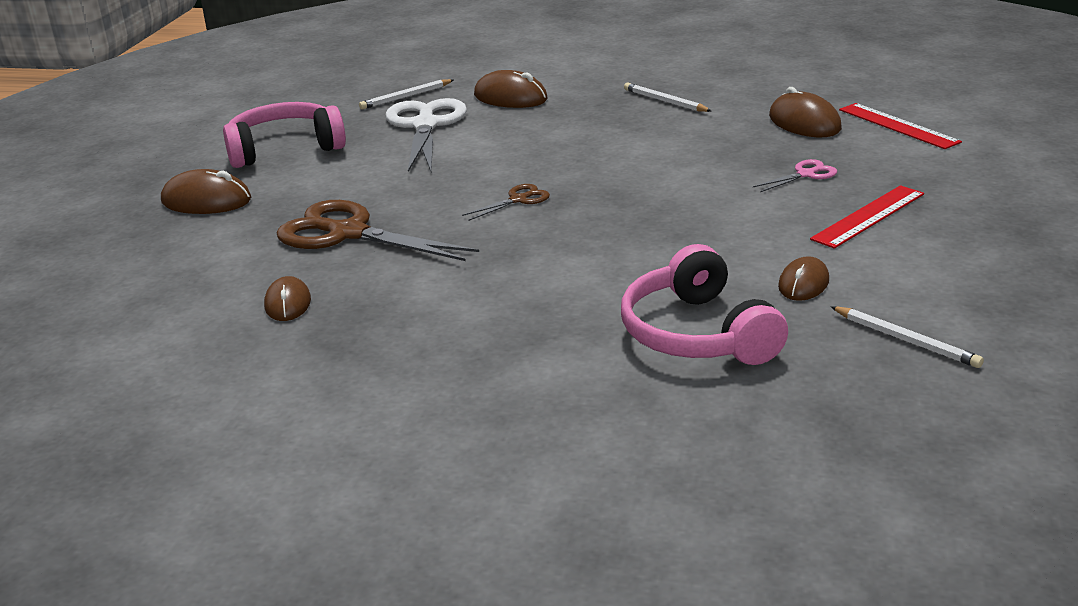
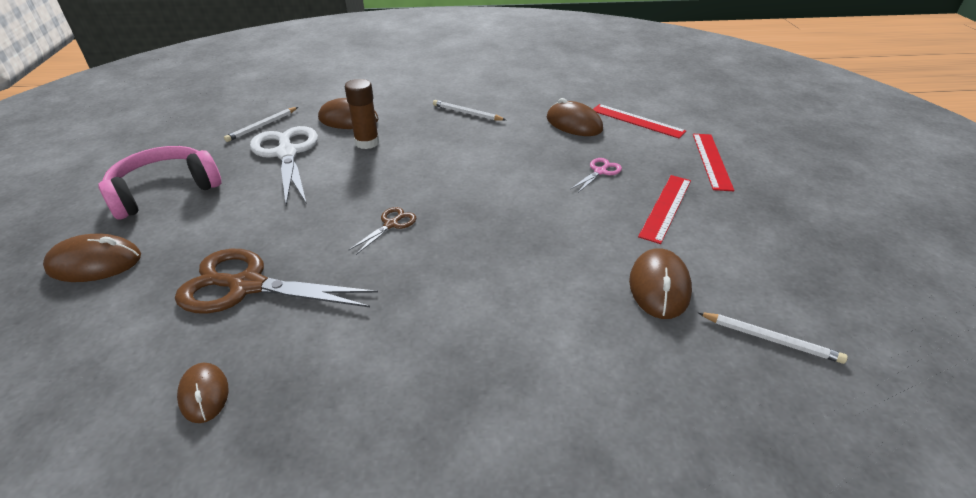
camera: 20 degrees left, 10 degrees up
pink headphones [621,244,788,365] -> none
brown mouse [778,256,829,301] -> brown mouse [629,248,692,319], size x1.56
none -> brown glue stick [345,79,379,149]
none -> red ruler [693,134,734,191]

